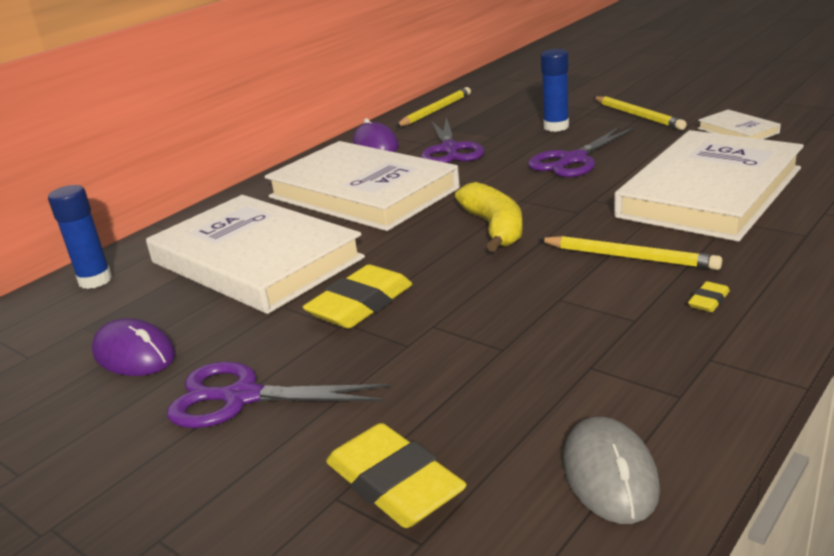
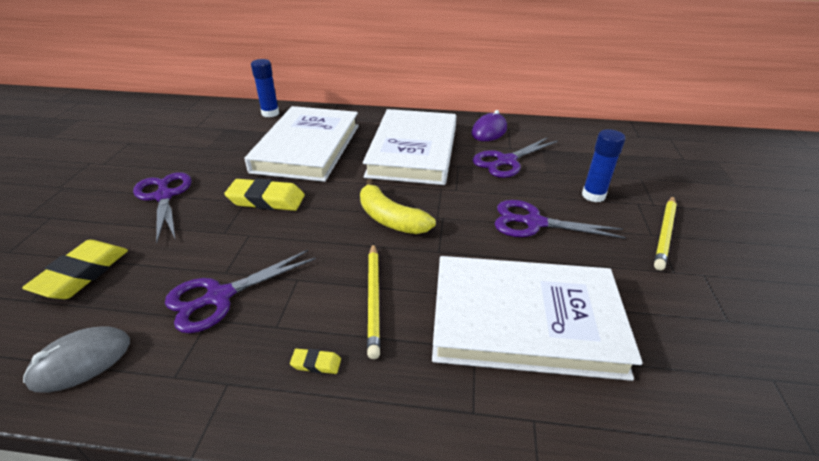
camera: 55 degrees right, 10 degrees up
purple mouse [92,318,175,376] -> none
yellow pencil [395,87,471,127] -> none
yellow banana [455,182,523,252] -> yellow banana turned 90 degrees clockwise [360,179,436,234]
white book [698,109,781,139] -> none
none -> purple scissors [165,250,316,333]

